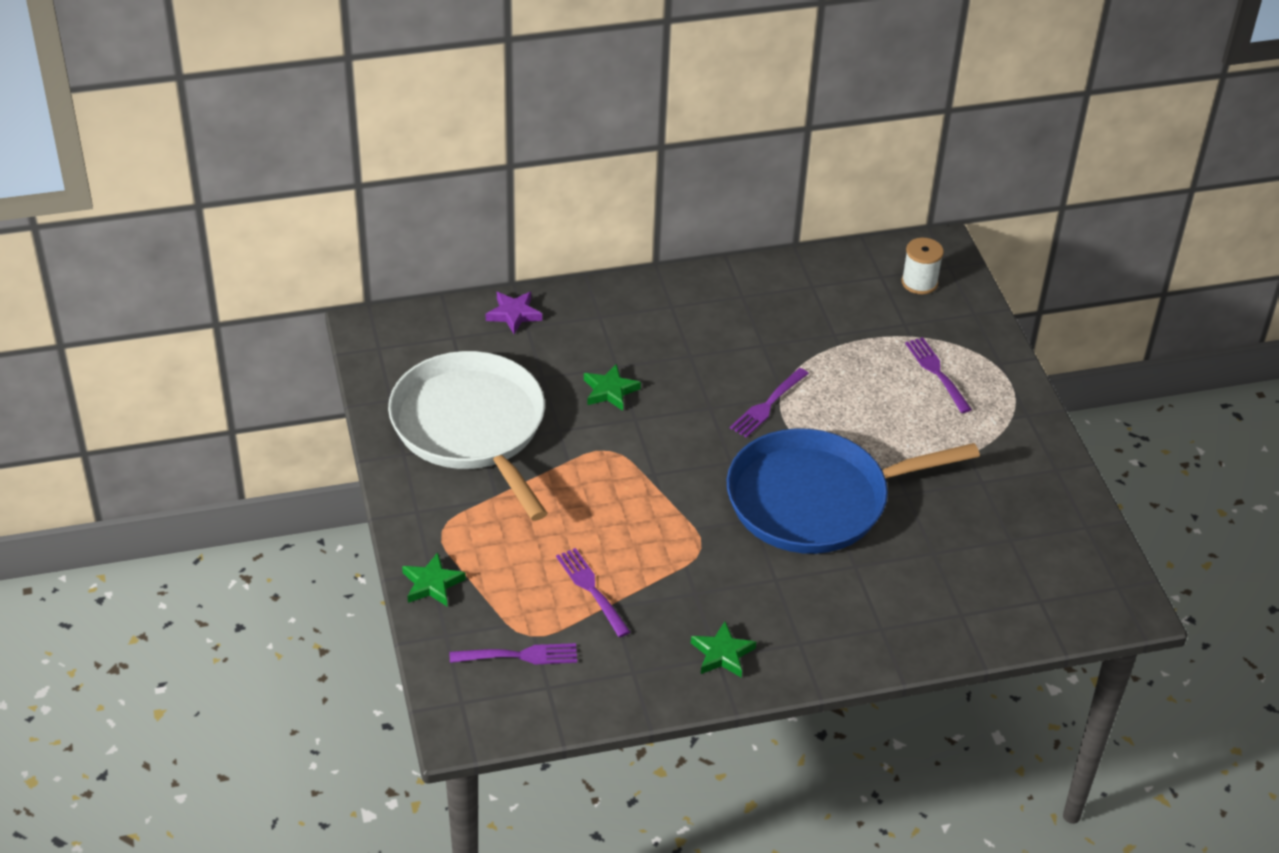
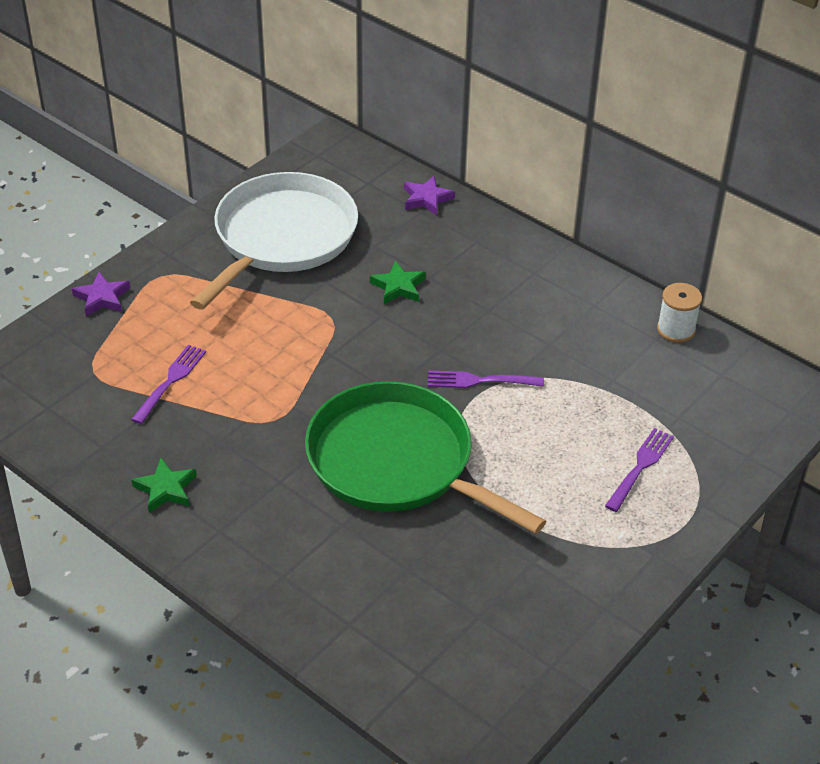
camera: 55 degrees right, 0 degrees up
green star [402,552,466,606] -> purple star [72,272,130,316]
purple fork [450,643,577,664] -> none
blue pan [727,428,980,554] -> green pan [305,381,546,534]
white spool [901,238,944,294] -> white spool moved to [657,283,702,343]

